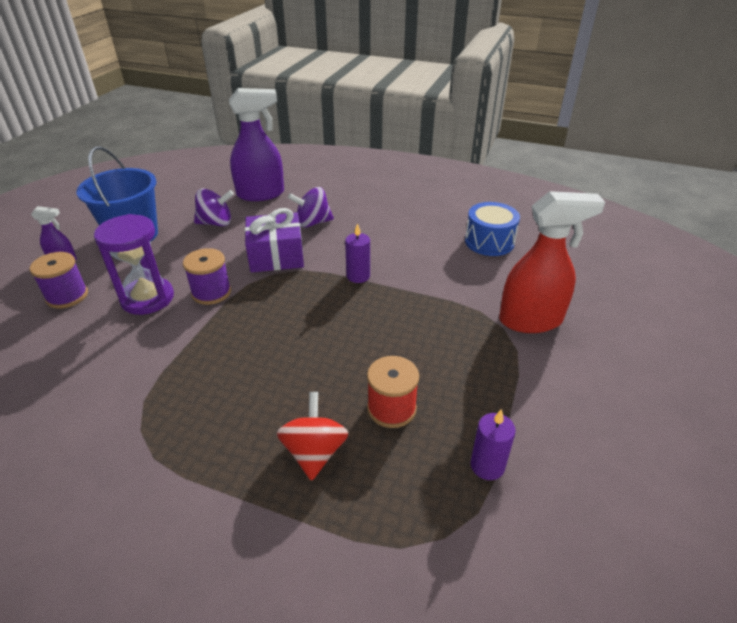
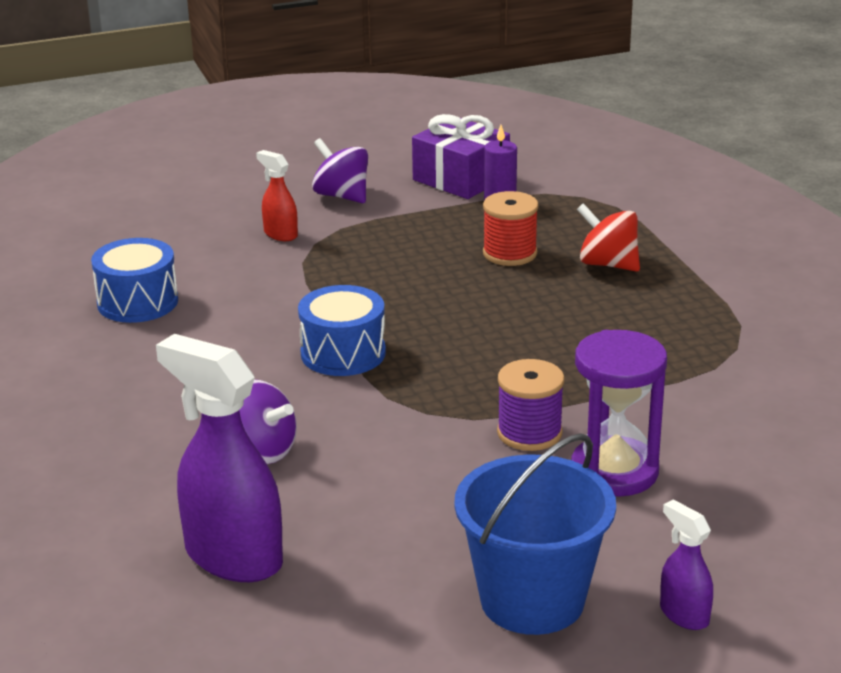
camera: 130 degrees left, 10 degrees down
purple spool [30,252,88,309] -> none
purple spinning top [194,188,234,226] -> purple spinning top moved to [312,138,368,203]
purple gift [245,208,304,272] -> purple gift moved to [412,114,510,199]
red spinning top [277,392,349,481] -> red spinning top turned 75 degrees clockwise [577,203,640,272]
purple candle [345,223,370,283] -> blue drum [298,285,386,376]
red spray bottle [499,191,605,333] -> red spray bottle [256,150,298,241], size x0.49

